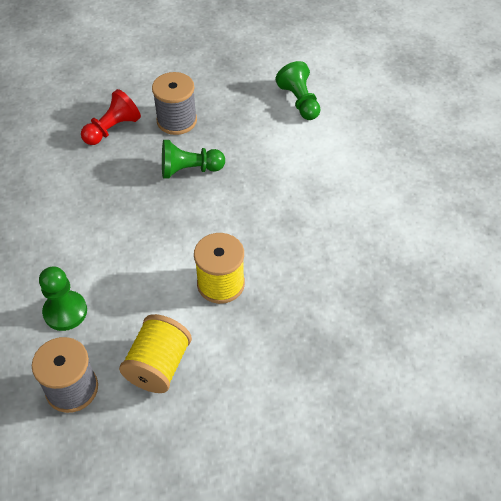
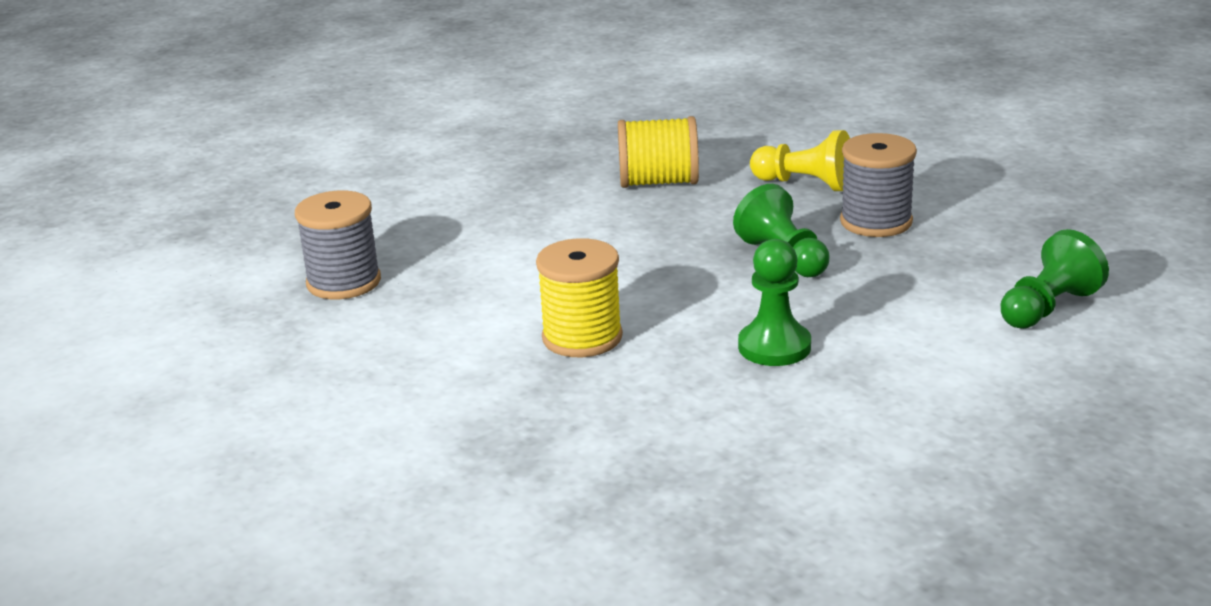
camera: 70 degrees right, 25 degrees down
green pawn [39,266,87,331] -> green pawn moved to [738,239,811,366]
red pawn [81,89,141,145] -> yellow pawn [750,130,850,191]
yellow spool [119,314,192,393] -> yellow spool moved to [618,116,699,188]

